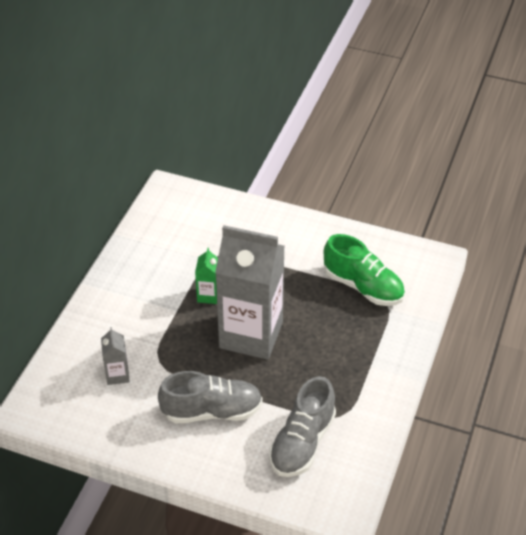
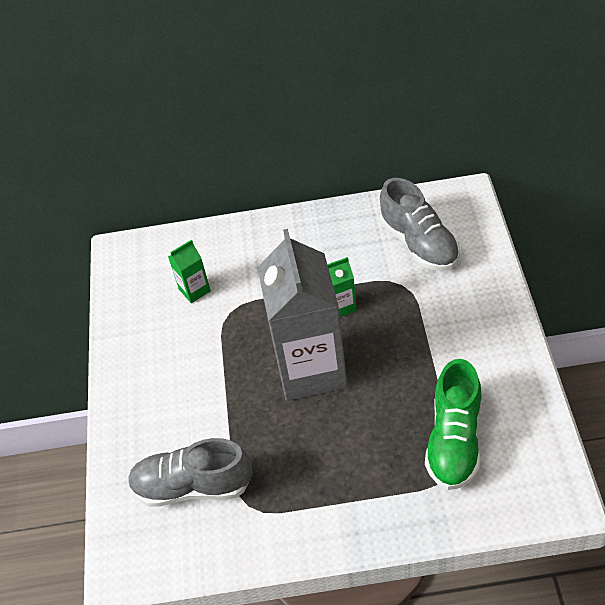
camera: 70 degrees right, 5 degrees up
grey carton [101,327,130,385] -> green carton [168,240,211,303]
grey shoe [158,371,263,424] -> grey shoe moved to [380,178,460,271]

